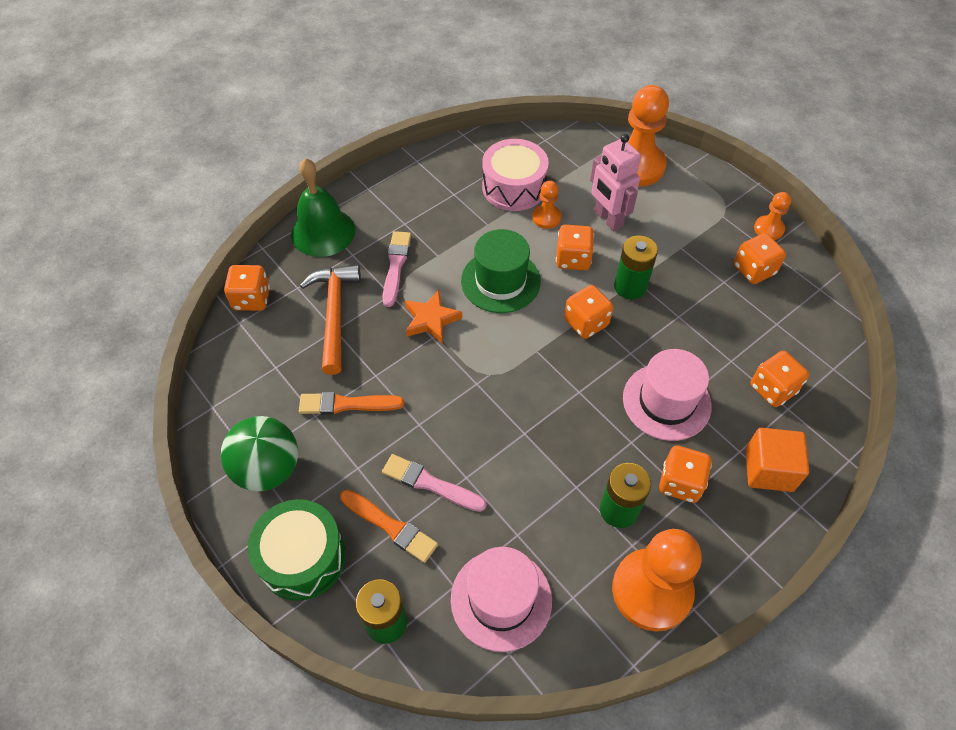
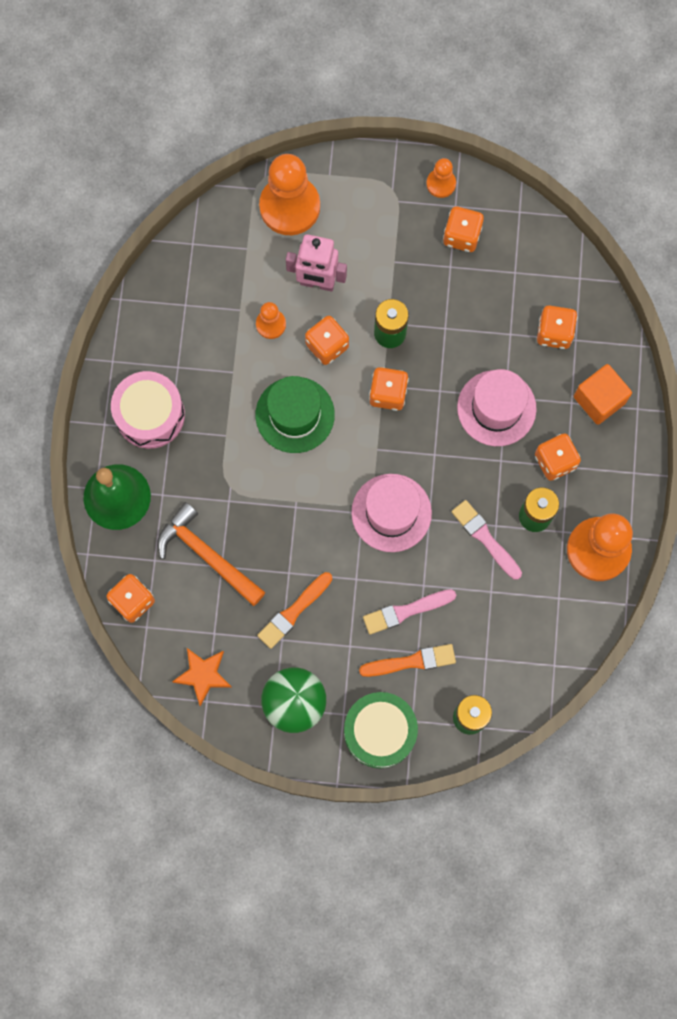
camera: 45 degrees left, 20 degrees up
pink brush [382,231,411,307] -> pink brush moved to [451,500,522,580]
orange star [405,290,462,343] -> orange star moved to [172,648,231,706]
pink hat [451,547,552,652] -> pink hat moved to [351,474,432,552]
pink drum [482,139,549,211] -> pink drum moved to [111,371,185,449]

